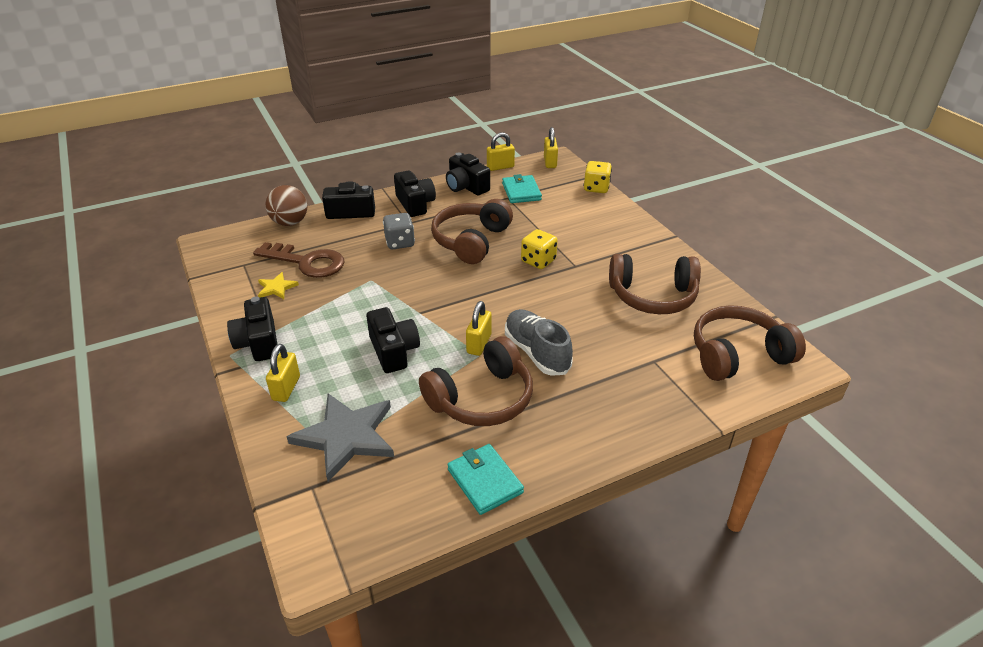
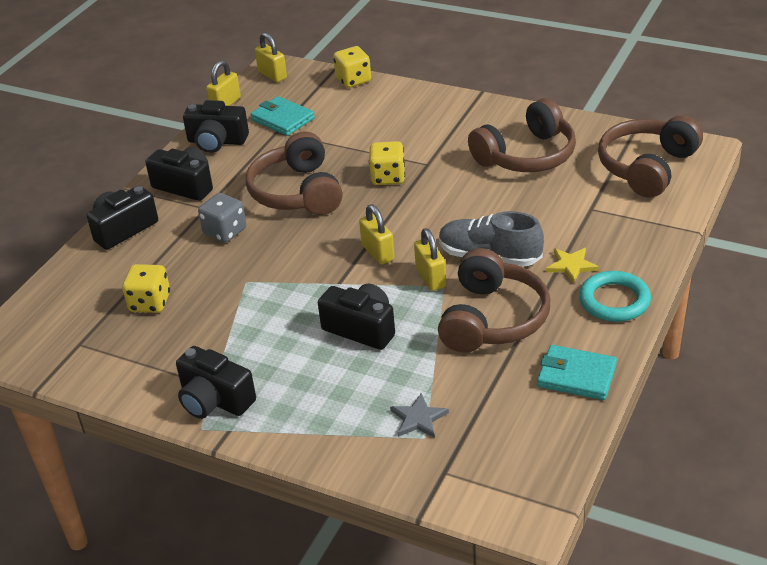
camera: 35 degrees left, 0 degrees up
brown key [253,242,345,278] -> yellow dice [122,264,170,313]
yellow star [258,272,299,299] -> yellow star moved to [546,248,599,284]
brown ball [266,185,307,226] -> none
yellow padlock [266,344,300,402] -> yellow padlock moved to [359,204,395,265]
grey star [287,393,394,482] -> grey star [390,393,449,438], size x0.48
none -> turquoise ring [579,271,651,322]

